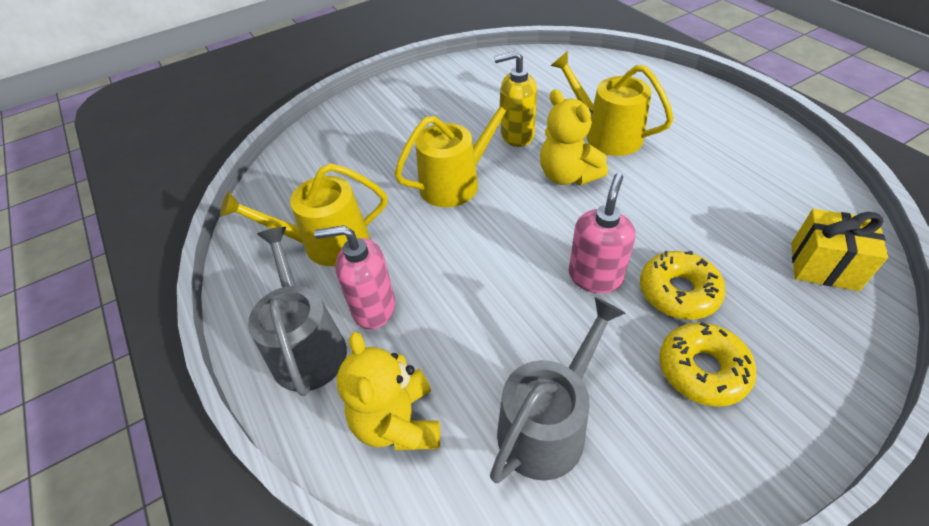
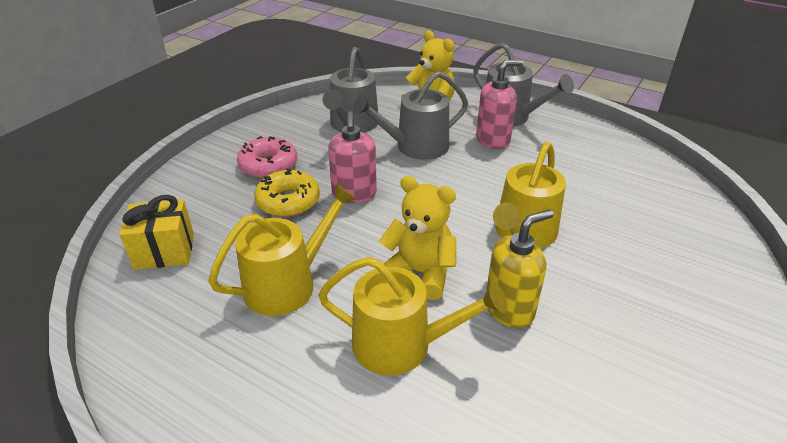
camera: 150 degrees right, 10 degrees down
yellow watering can [220,163,387,266] -> yellow watering can moved to [208,184,357,316]
yellow donut [659,322,756,407] -> pink donut [237,136,297,179]
none -> grey watering can [353,71,468,160]

